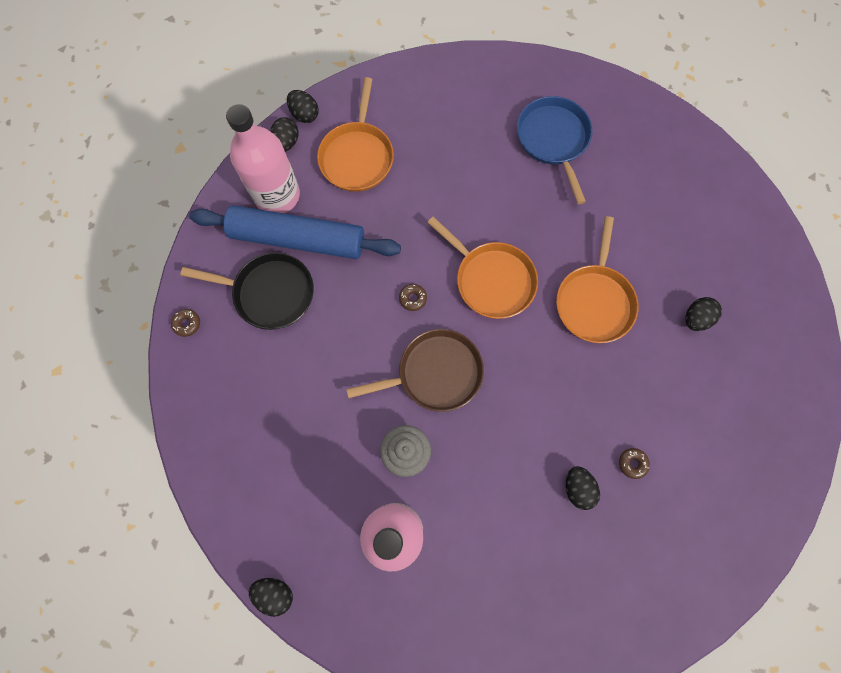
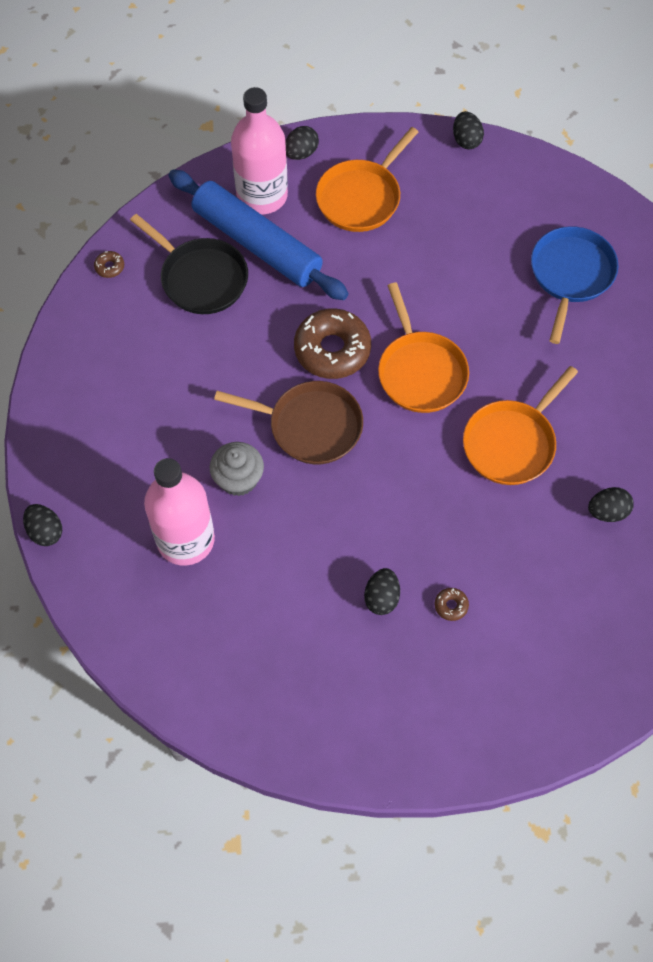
camera: 30 degrees right, 10 degrees down
black egg [287,90,319,123] -> black egg moved to [453,111,484,150]
brown donut [399,284,427,311] -> brown donut [294,309,371,379], size x2.47

